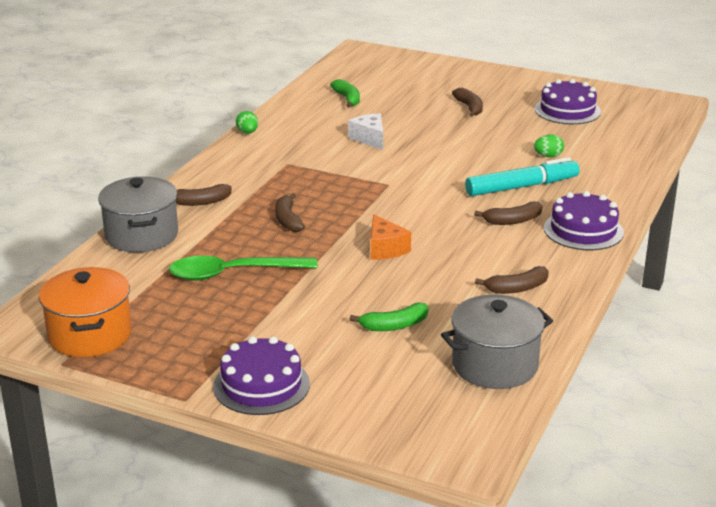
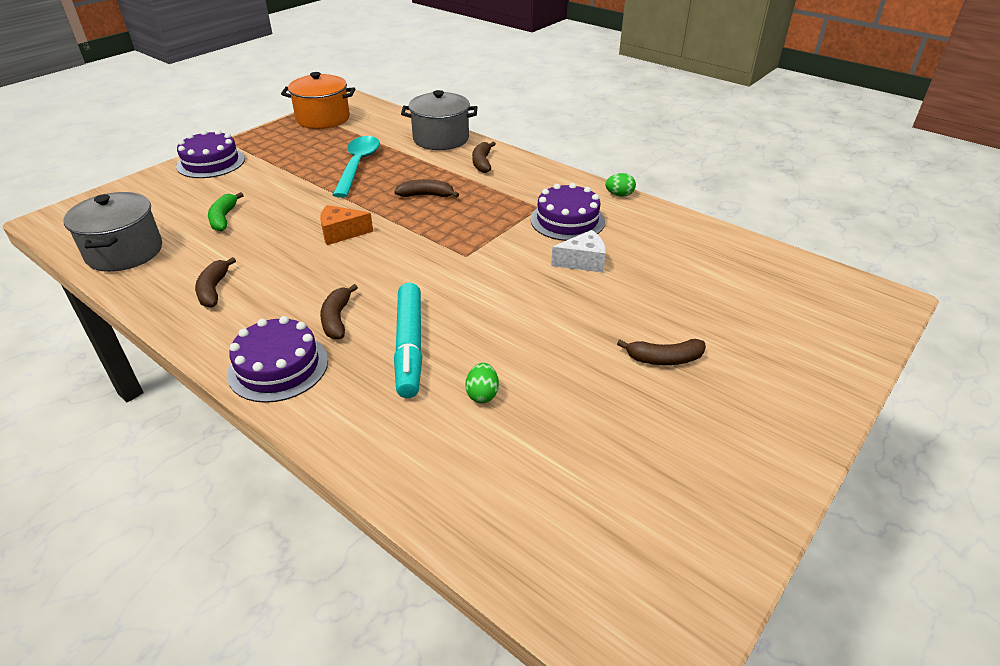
camera: 105 degrees right, 10 degrees up
green spoon [169,256,318,281] -> turquoise spoon [333,136,380,198]
green banana [330,79,360,107] -> none
purple cake [535,79,601,124] -> purple cake moved to [531,183,605,241]

